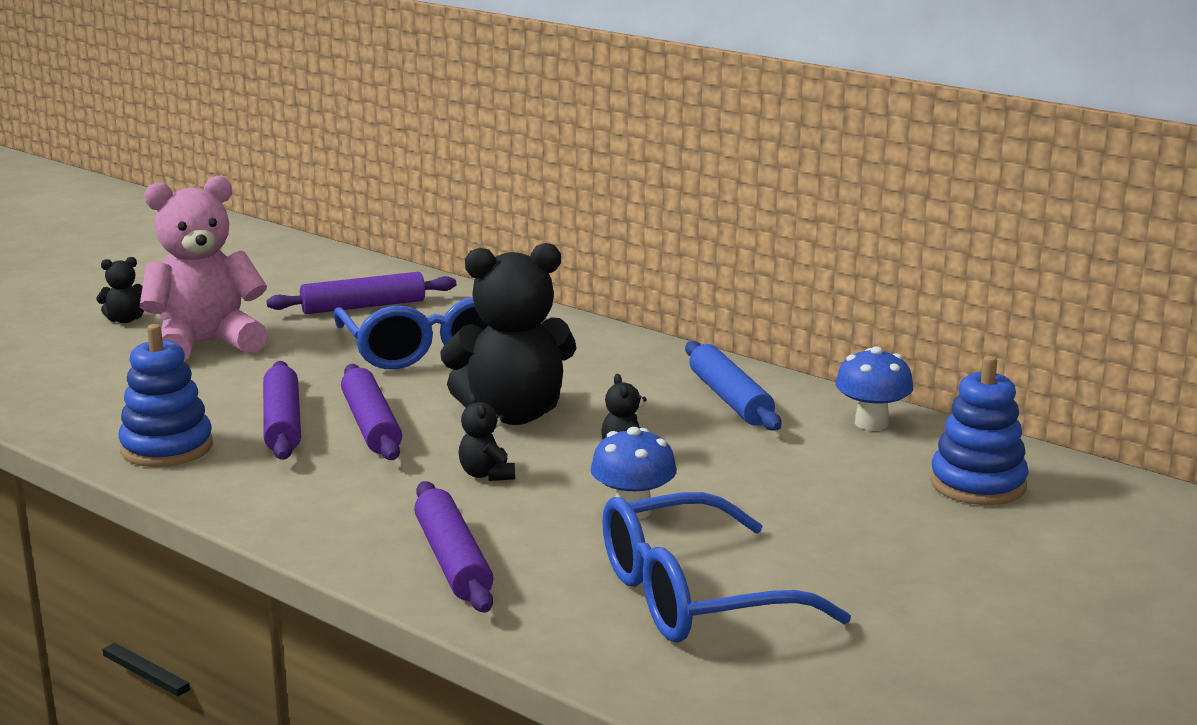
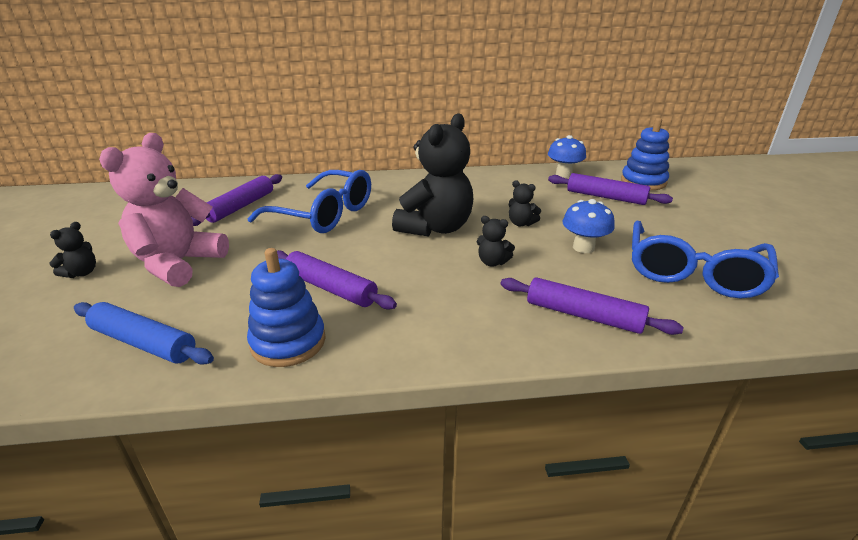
camera: 45 degrees left, 10 degrees up
purple rolling pin [341,364,402,460] -> purple rolling pin moved to [548,173,673,205]
blue rolling pin [685,341,781,431] -> blue rolling pin moved to [74,302,214,365]

